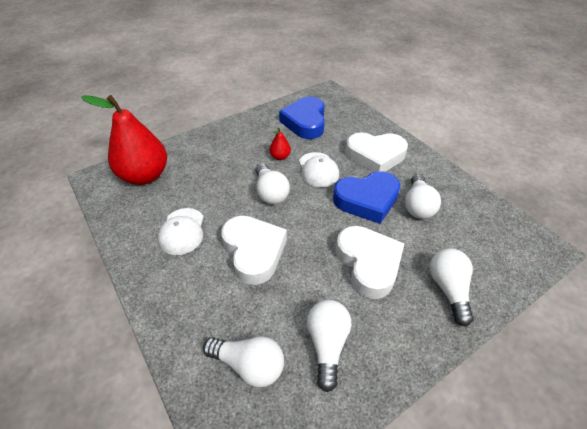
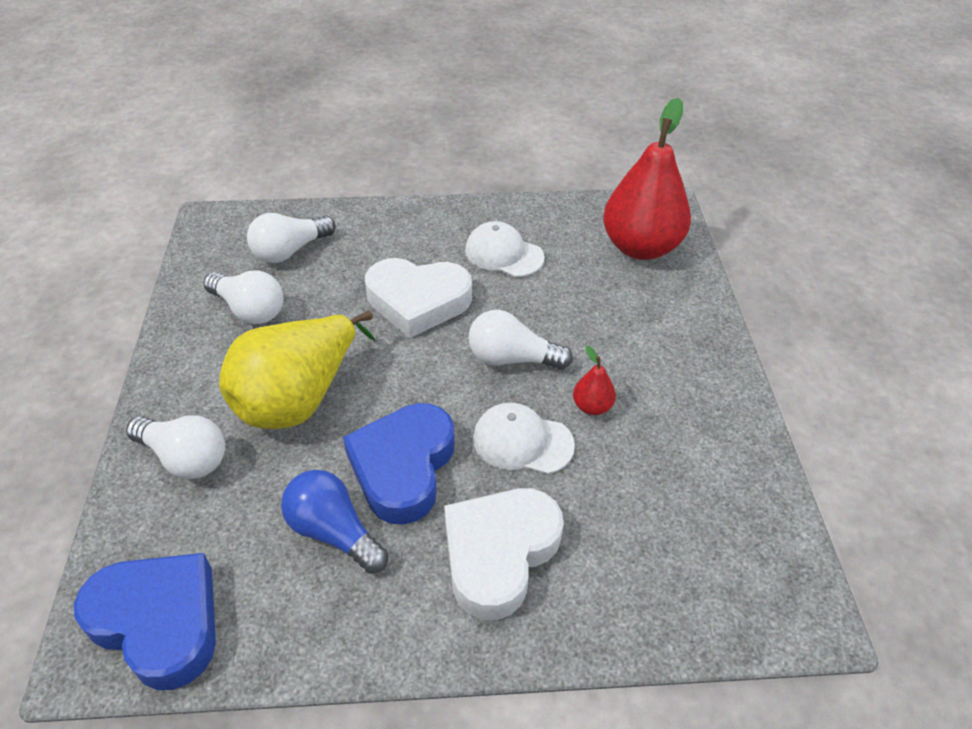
camera: 120 degrees right, 0 degrees up
blue heart [279,96,325,139] -> blue heart moved to [74,553,216,690]
white heart [335,226,405,299] -> yellow pear [219,311,375,429]
white light bulb [405,174,441,219] -> blue light bulb [281,470,388,574]

